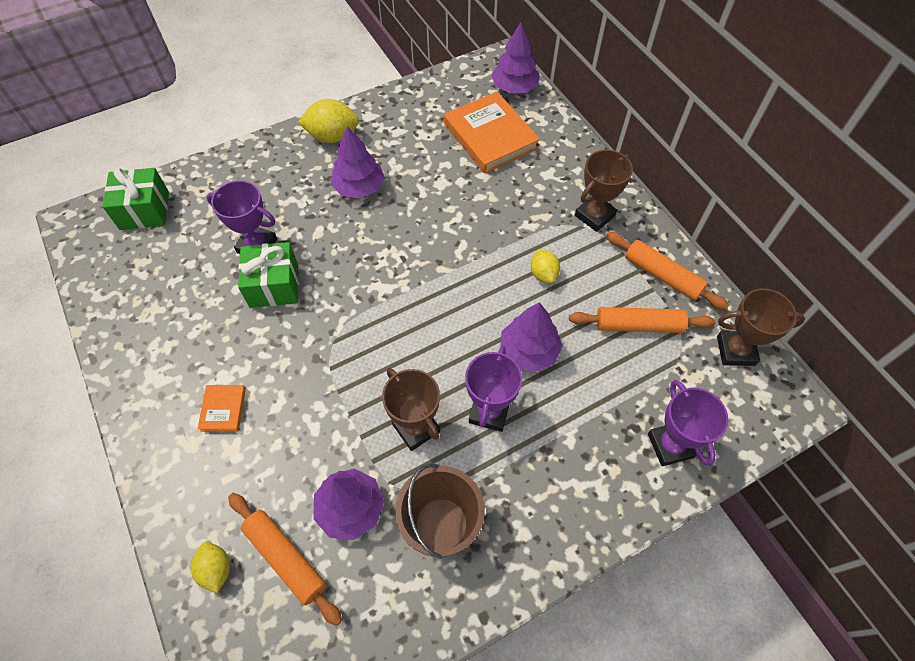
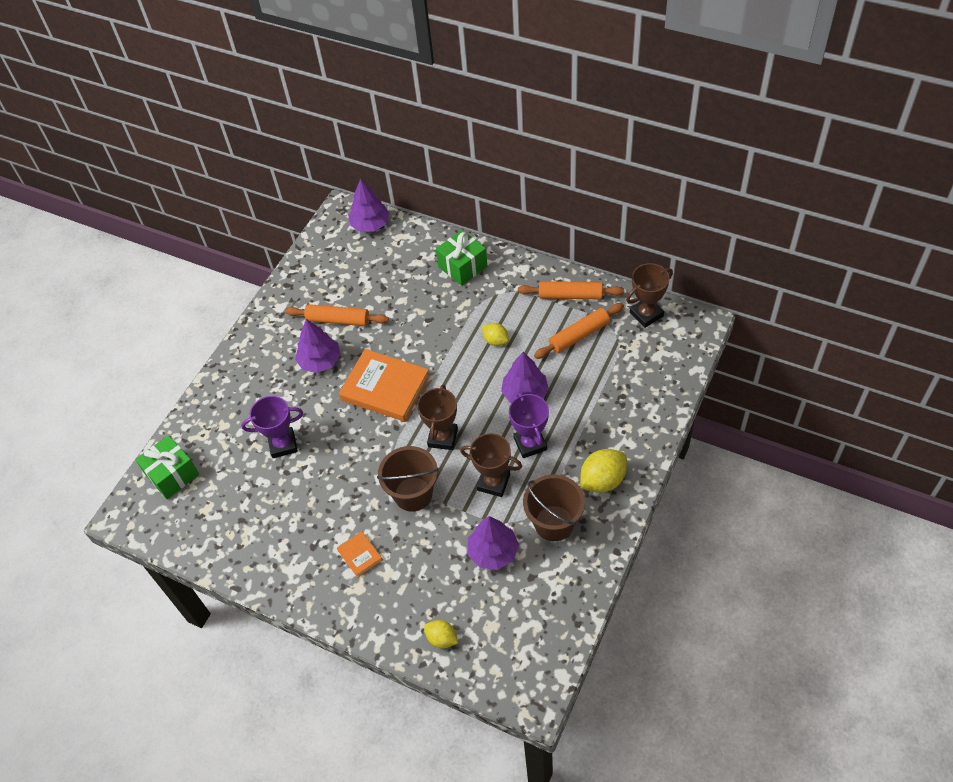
camera: 30 degrees left, 5 degrees down
orange rolling pin [228,493,342,626] -> orange rolling pin moved to [285,304,389,326]
green gift [238,242,299,308] -> green gift moved to [436,230,487,286]
yellow lemon [298,99,359,143] -> yellow lemon moved to [580,449,627,493]
orange book [444,92,540,173] -> orange book moved to [339,349,430,422]
brown trophy [575,150,633,232] -> brown trophy moved to [417,384,458,450]
purple trophy [648,380,728,466] -> none
none -> brown bucket [377,446,439,512]

